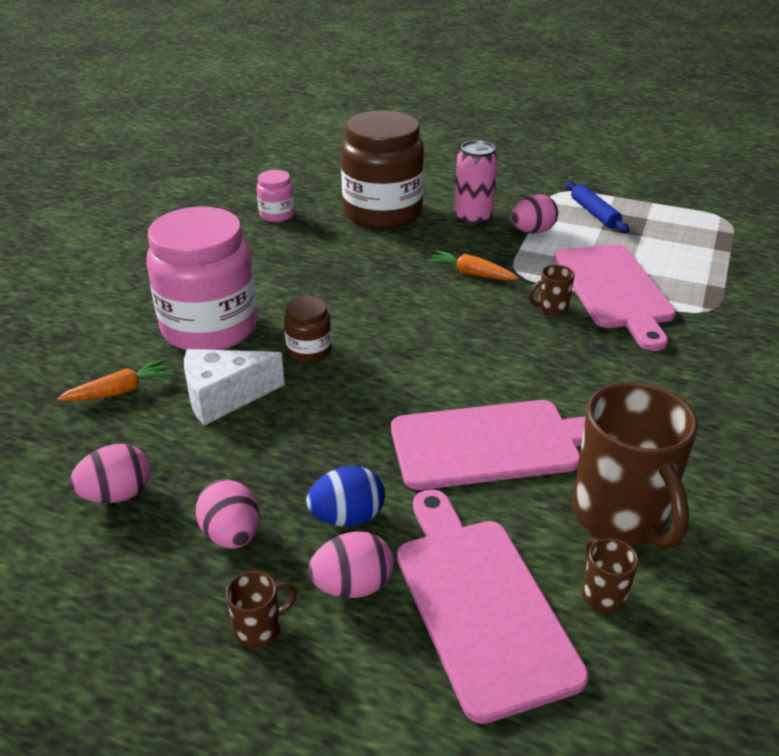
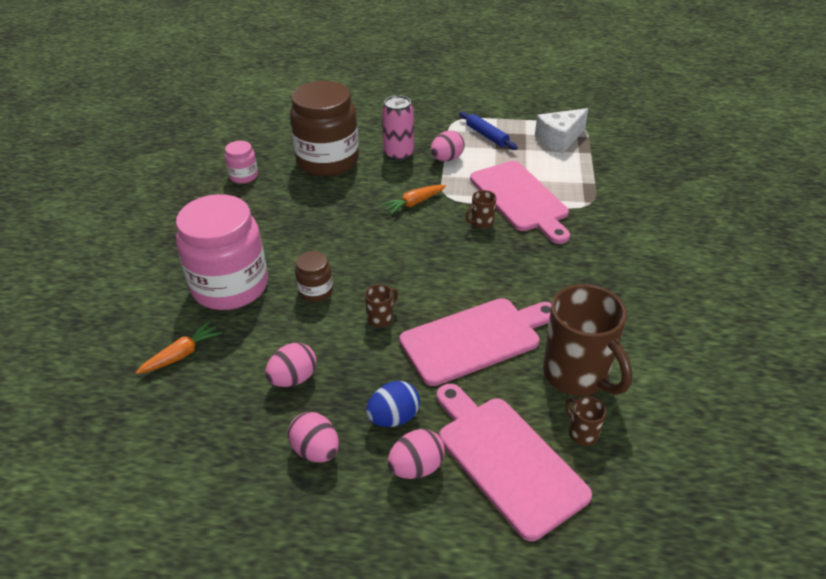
camera: 15 degrees left, 5 degrees up
pink egg [70,444,151,503] -> pink egg moved to [265,343,317,387]
white cheese [184,349,285,426] -> white cheese moved to [535,108,588,153]
brown mug [226,571,297,649] -> brown mug moved to [365,284,398,328]
orange carrot [427,250,519,280] -> orange carrot turned 45 degrees counterclockwise [381,185,446,215]

